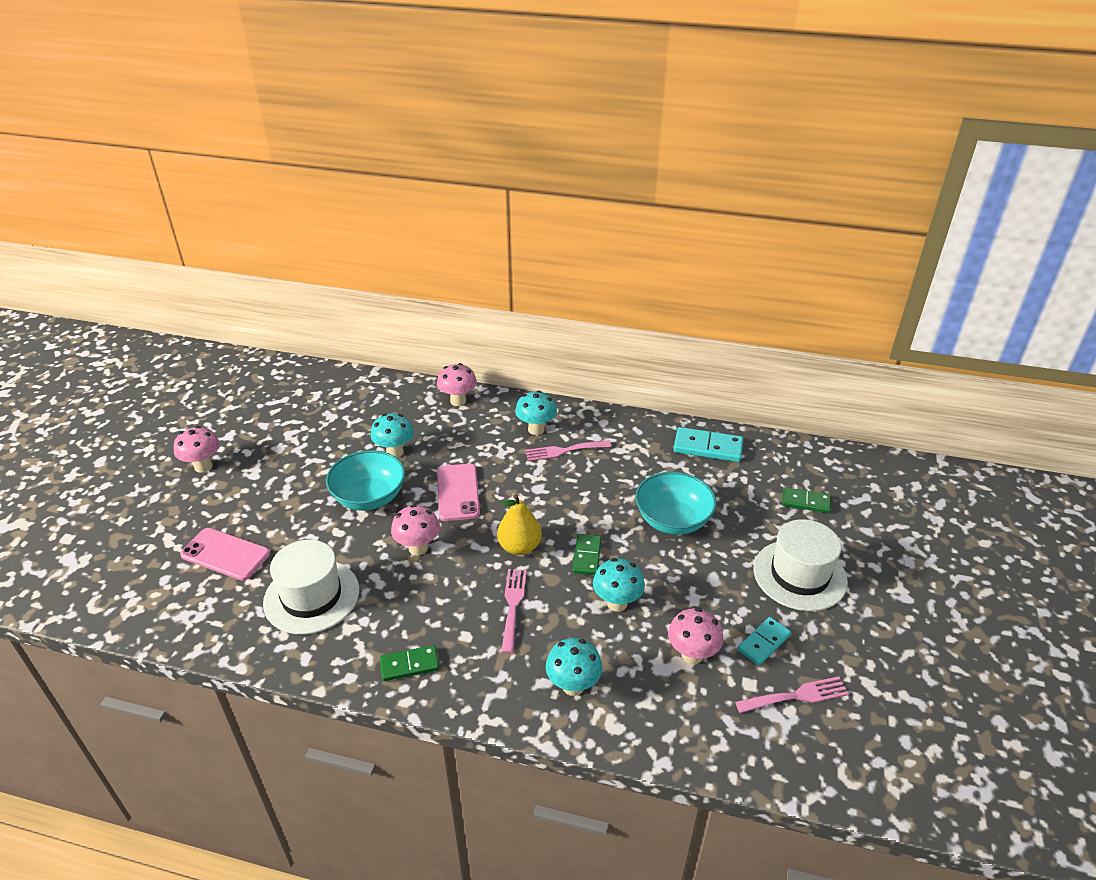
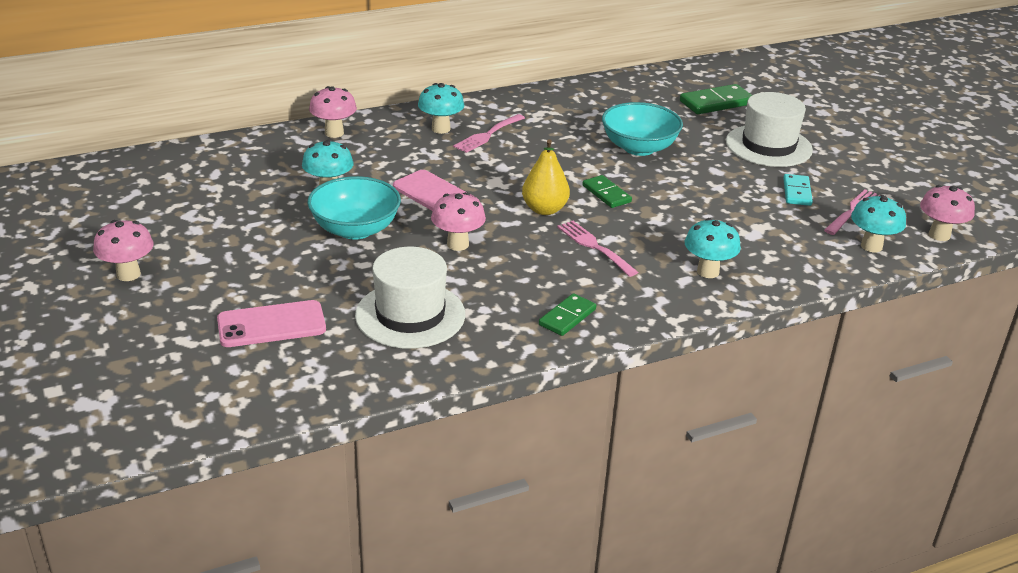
camera: 40 degrees left, 5 degrees down
turquoise mushroom [593,558,645,612] -> turquoise mushroom moved to [851,195,906,252]
pink mushroom [668,608,724,664] -> pink mushroom moved to [920,185,975,241]
turquoise domino [673,427,744,462] -> none
green domino [782,487,831,513] -> green domino [680,84,752,114], size x1.54

